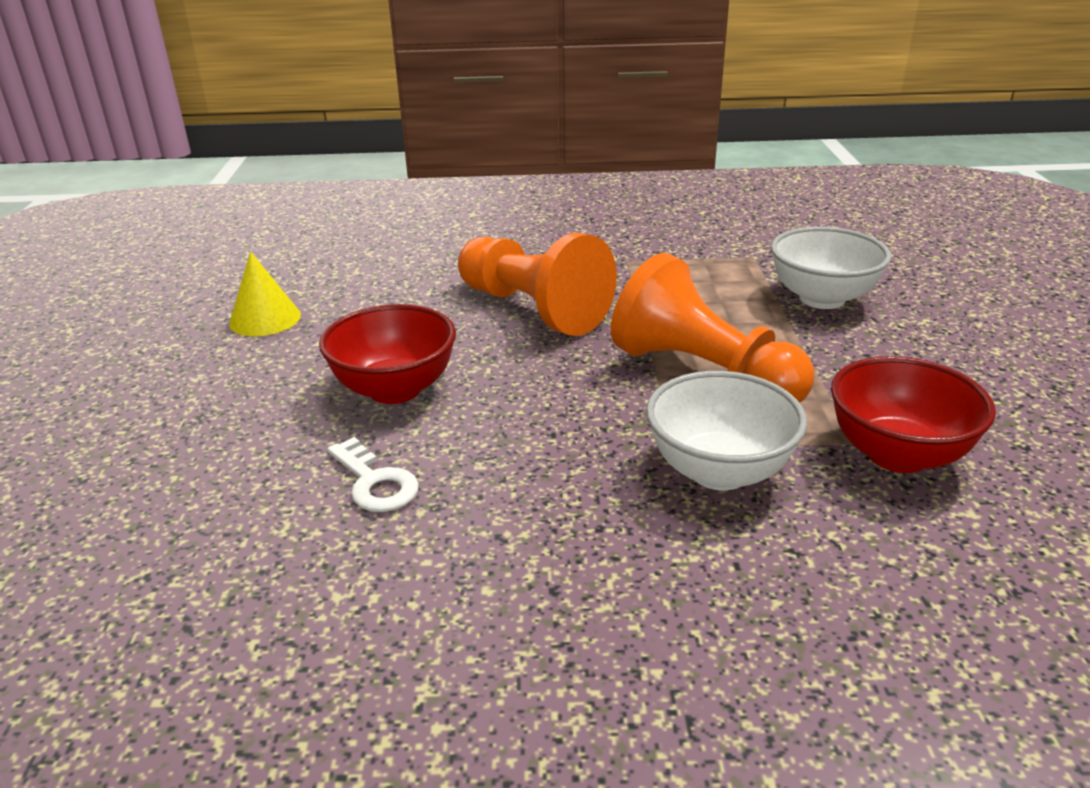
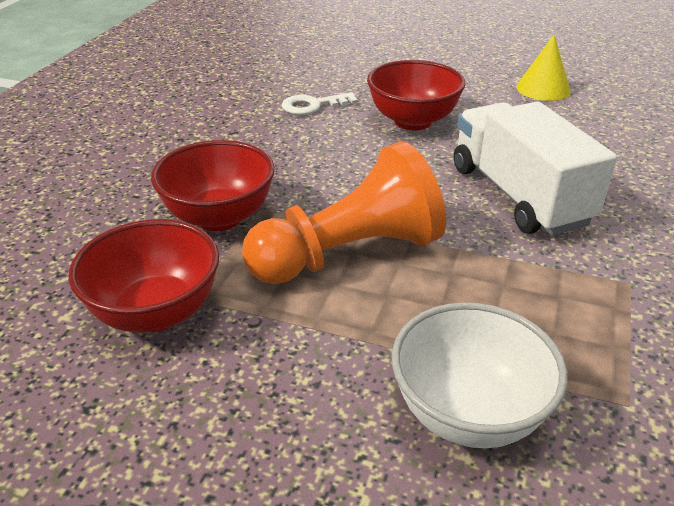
camera: 110 degrees right, 5 degrees up
orange pawn [458,233,617,336] -> white truck [454,102,617,235]
white bowl [646,371,807,490] -> red bowl [151,140,275,231]

